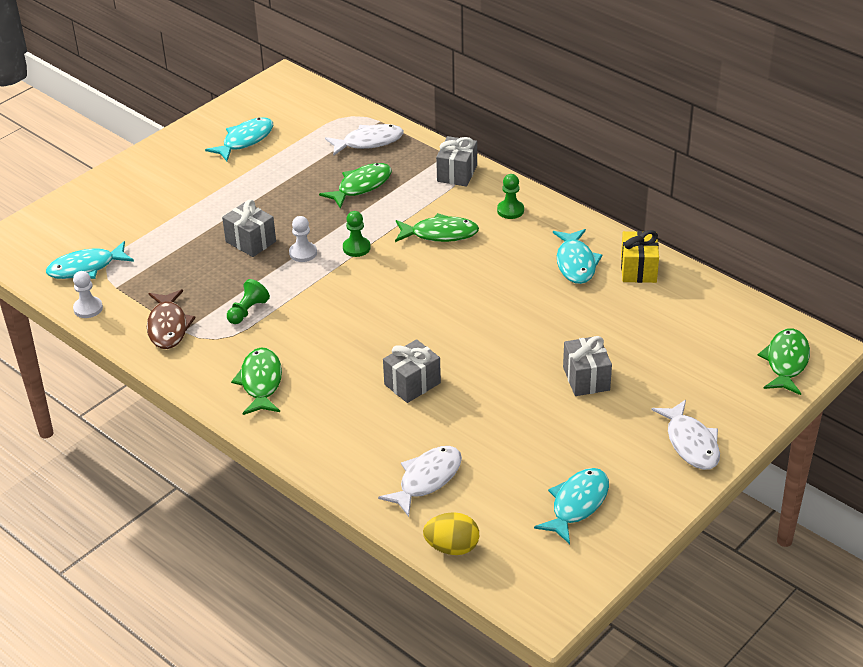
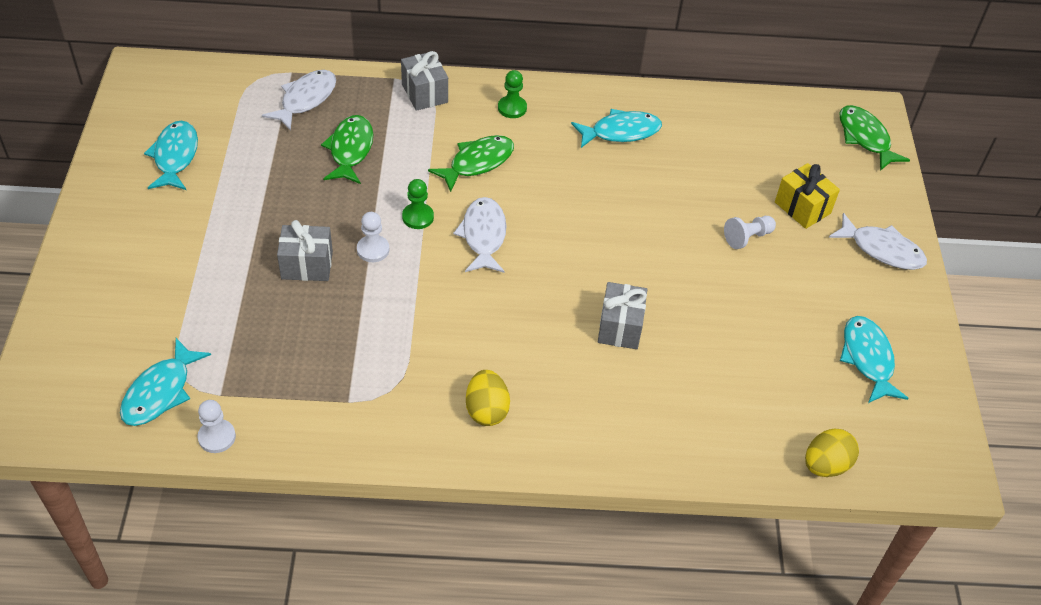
camera: 45 degrees left, 10 degrees up
brown fish [147,289,196,349] -> none
green pawn [227,279,270,324] -> none
green fish [231,347,282,415] -> yellow egg [466,370,510,426]
white fish [378,446,462,517] -> white fish moved to [453,197,507,273]
turquoise fish [553,229,602,284] -> turquoise fish turned 60 degrees counterclockwise [571,109,662,148]
grey gift [563,336,612,396] -> white pawn [724,216,776,249]
yellow gift [621,230,659,283] -> yellow gift moved to [775,163,840,229]

